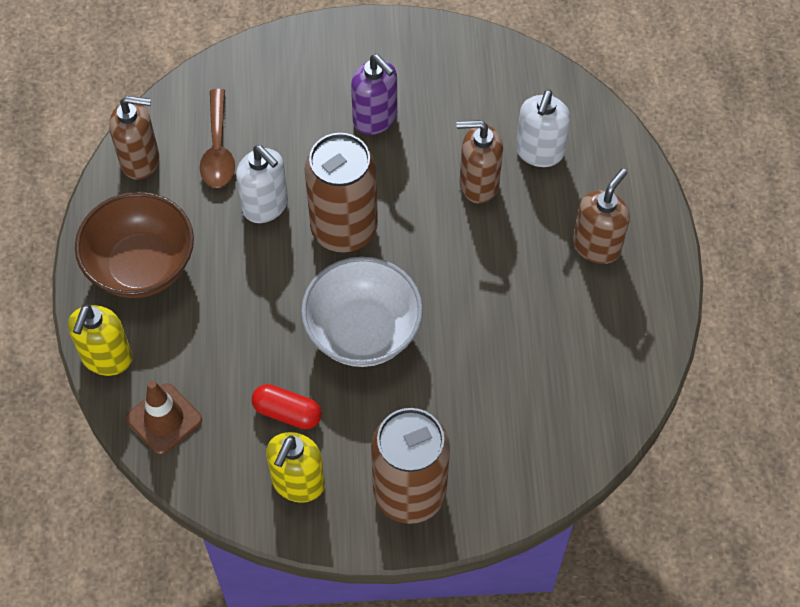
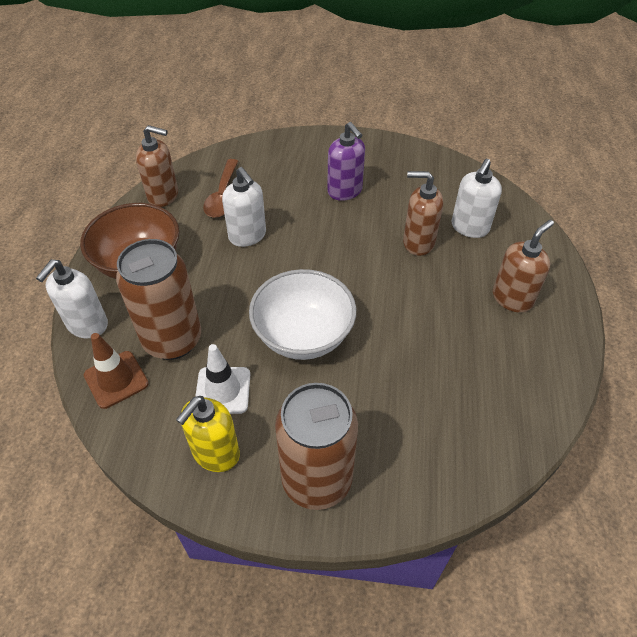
camera: 10 degrees right, 10 degrees down
yellow soap dispenser [68,304,133,376] -> white soap dispenser [36,260,108,338]
red capsule [252,384,322,429] -> white traffic cone [195,344,250,414]
brown can [305,133,378,253] -> brown can moved to [116,239,201,360]

